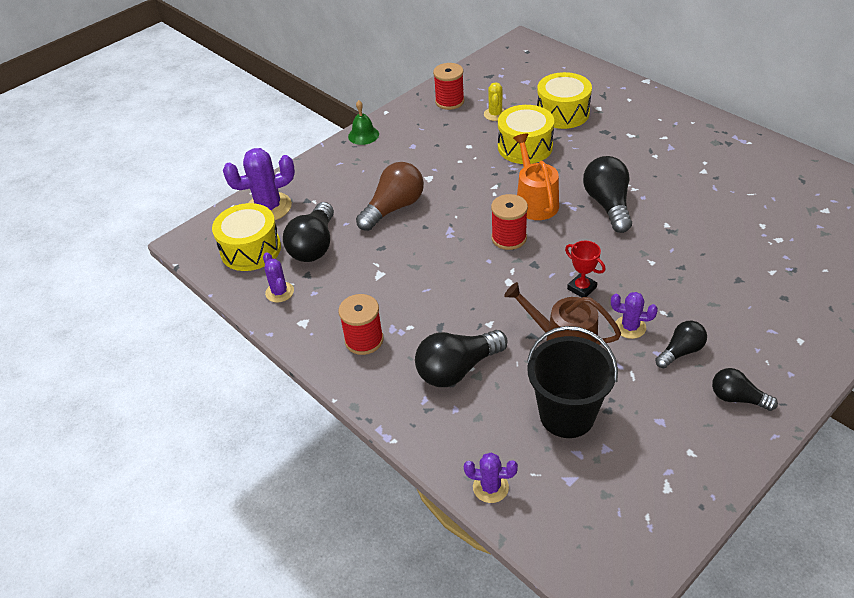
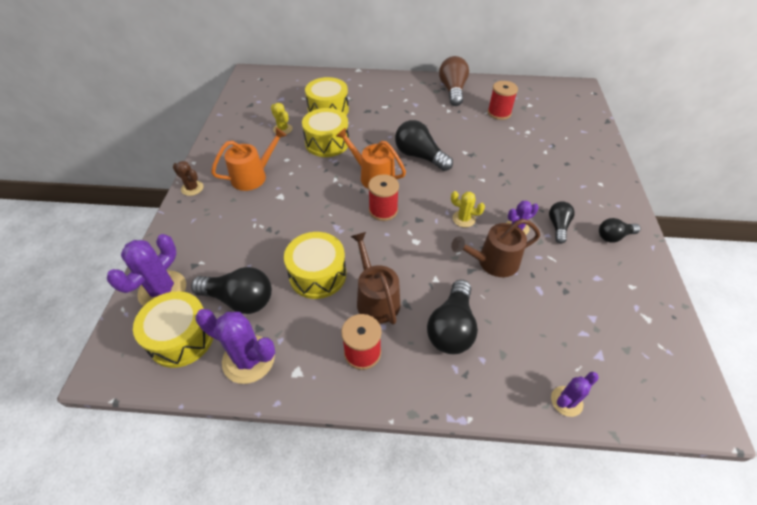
camera: 45 degrees left, 5 degrees up
purple cactus [263,252,294,303] -> purple cactus [195,309,275,384], size x1.77
black light bulb [283,202,334,262] -> black light bulb turned 45 degrees counterclockwise [191,267,272,314]
green bell [348,100,379,145] -> brown cactus [173,161,204,196]
brown light bulb [356,162,424,231] -> brown light bulb moved to [439,56,469,106]
red spool [433,63,464,110] -> red spool moved to [488,81,518,120]
black bucket [527,326,618,438] -> none
red trophy [565,241,605,297] -> yellow cactus [451,191,485,227]
none -> orange watering can [211,127,287,191]
none -> yellow drum [284,232,346,299]
none -> brown watering can [350,232,400,325]

